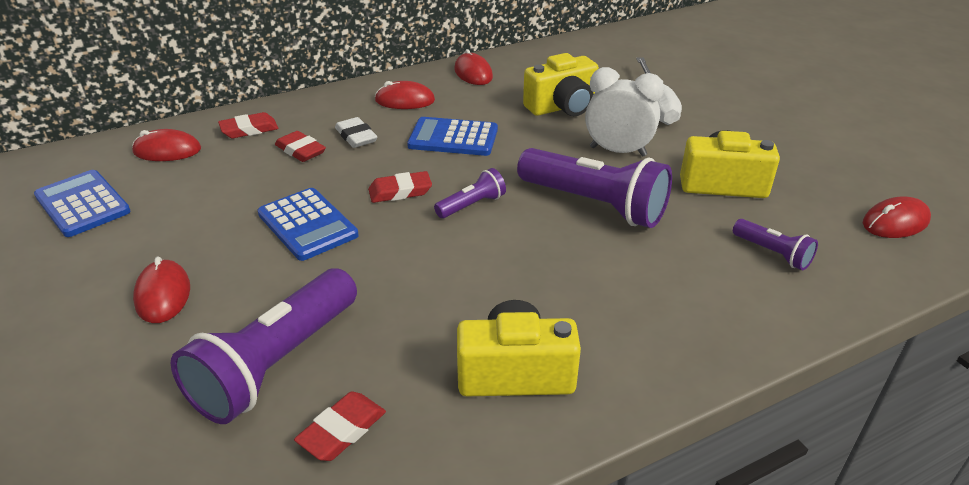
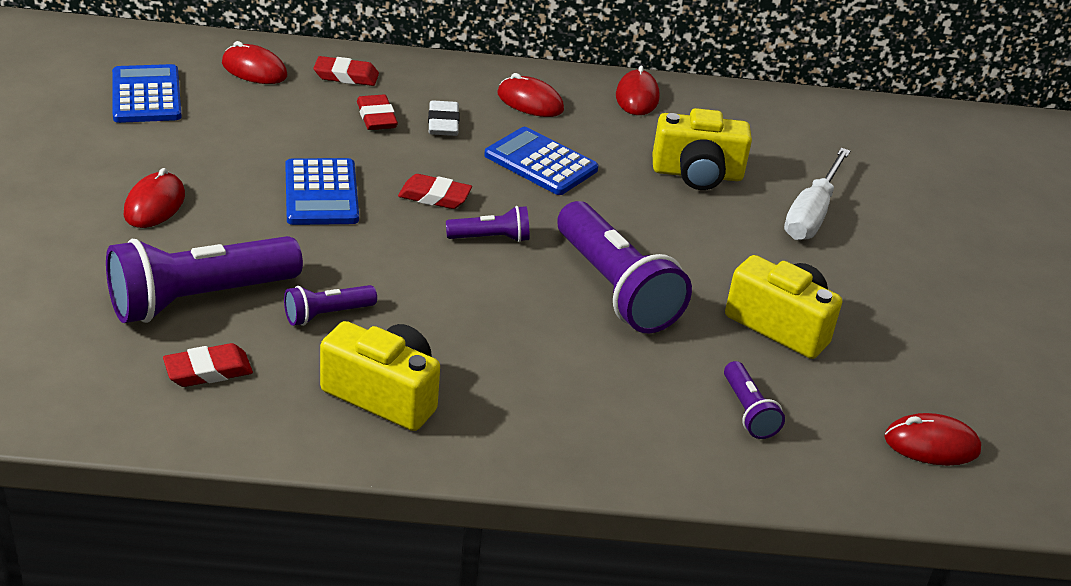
camera: 25 degrees right, 0 degrees up
white clock [585,67,664,157] -> none
none -> purple flashlight [284,285,377,326]

